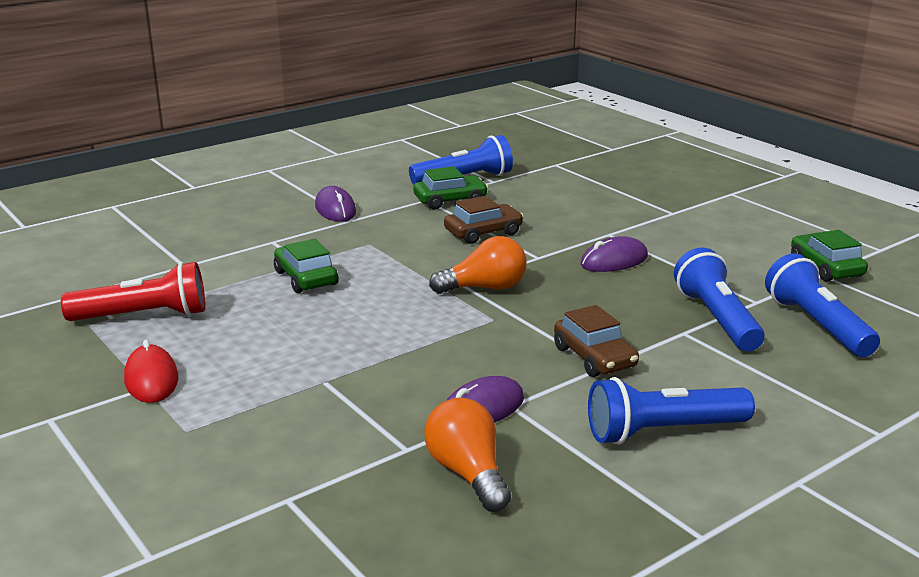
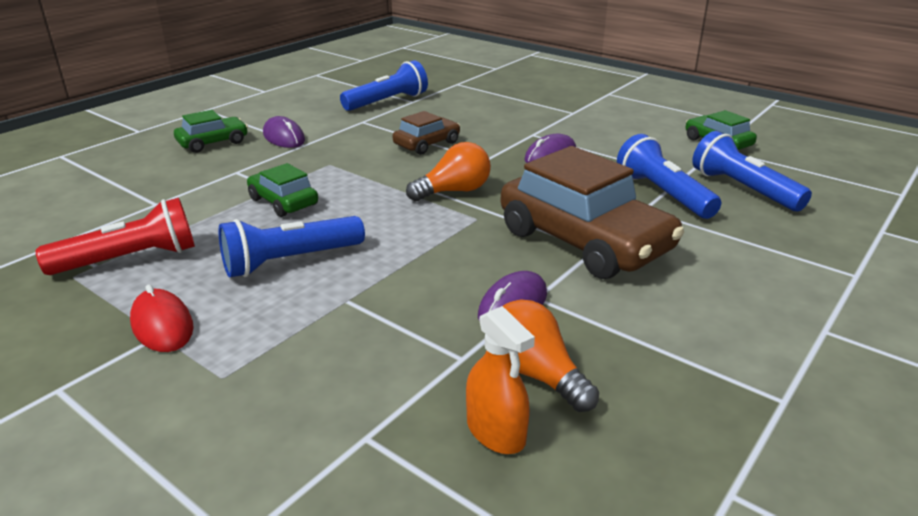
camera: 15 degrees left, 5 degrees up
green car [413,166,488,209] -> green car moved to [174,110,248,153]
brown car [554,305,639,377] -> brown car [501,146,684,279], size x2.00
blue flashlight [588,377,755,445] -> blue flashlight moved to [219,216,365,278]
none -> orange spray bottle [466,306,535,454]

